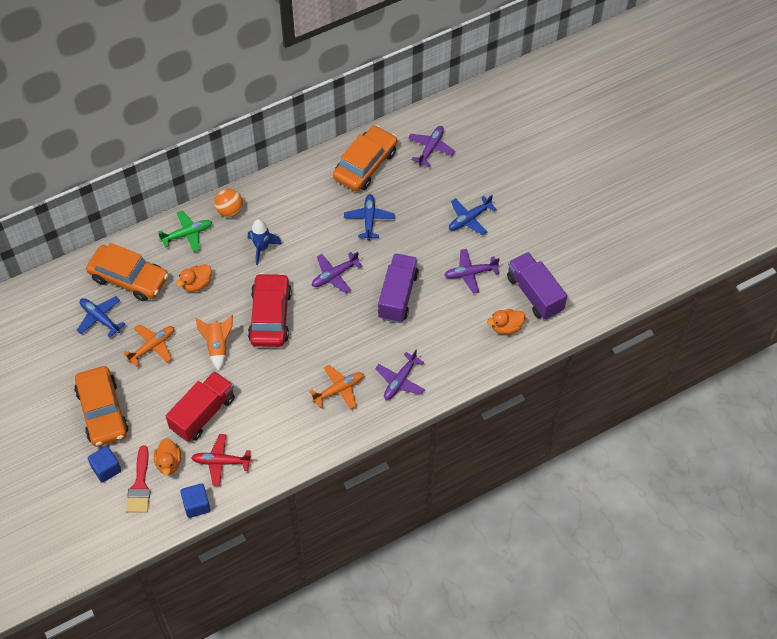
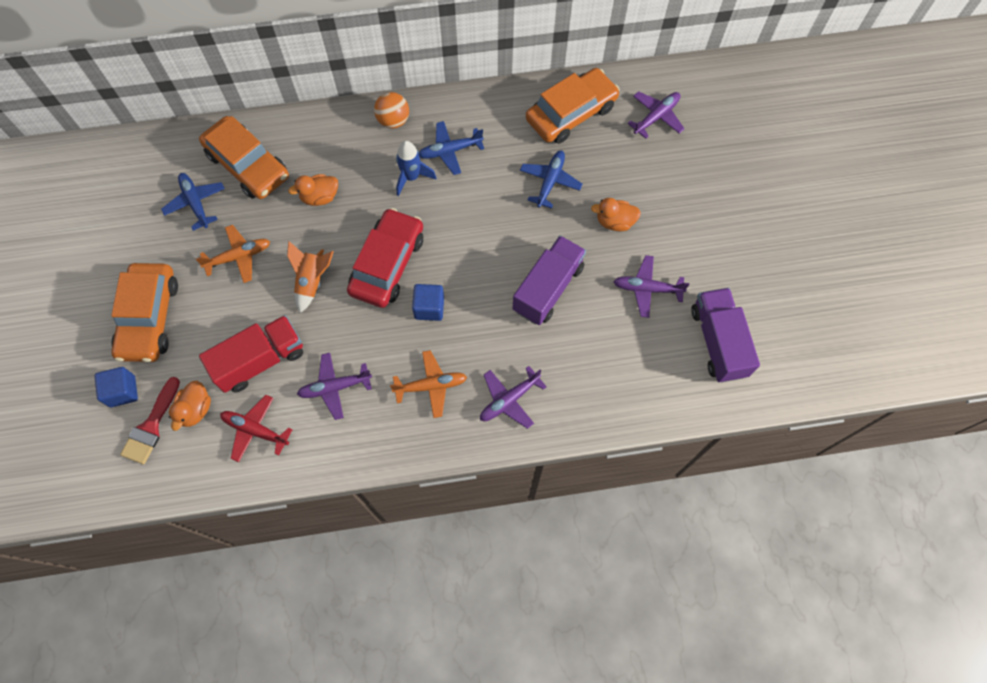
camera: 20 degrees right, 10 degrees up
green plane [158,211,212,252] -> none
blue cube [180,483,211,518] -> blue cube moved to [412,284,444,321]
purple plane [312,252,363,293] -> purple plane moved to [297,353,372,420]
blue plane [449,195,496,235] -> blue plane moved to [419,121,484,175]
orange duck [487,309,525,334] -> orange duck moved to [591,198,641,231]

